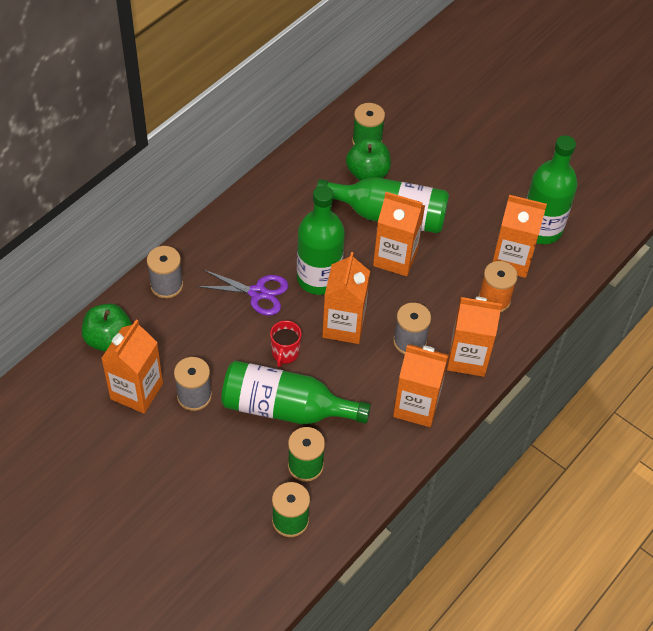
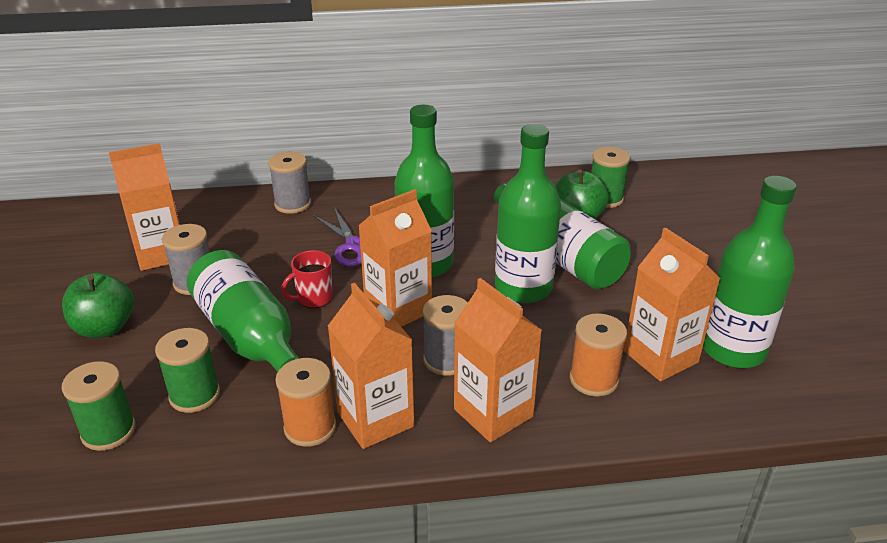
camera: 45 degrees right, 20 degrees down
green apple [82,304,132,352] -> green apple moved to [62,273,134,338]
orange carton [373,192,425,276] -> green bottle [495,124,561,303]
none -> orange spool [275,358,336,447]

